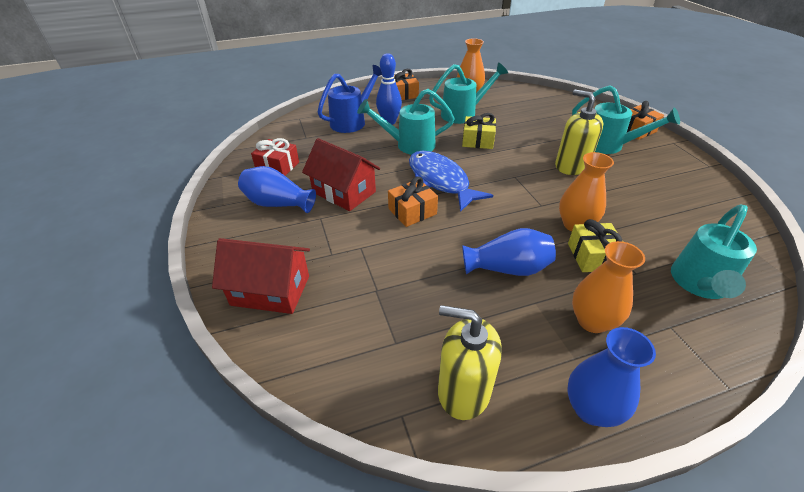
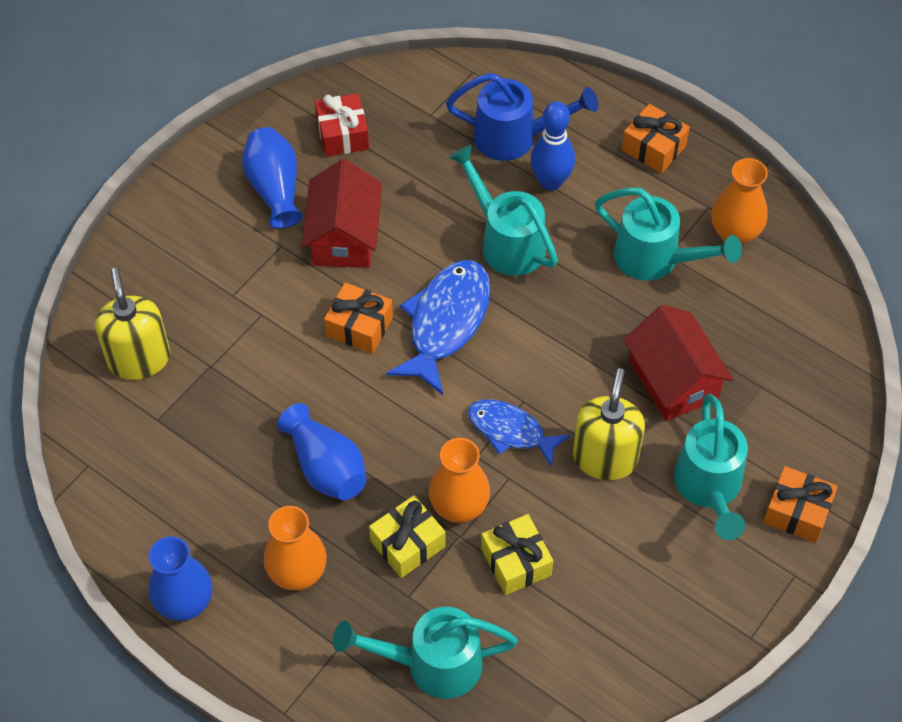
camera: 55 degrees right, 15 degrees up
red house [212,238,310,314] -> red house moved to [623,305,734,421]
yellow soap dispenser [438,305,502,420] -> yellow soap dispenser moved to [95,268,170,380]
yellow gift [462,113,496,149] -> yellow gift moved to [481,514,553,595]
none -> blue fish [468,400,570,467]

